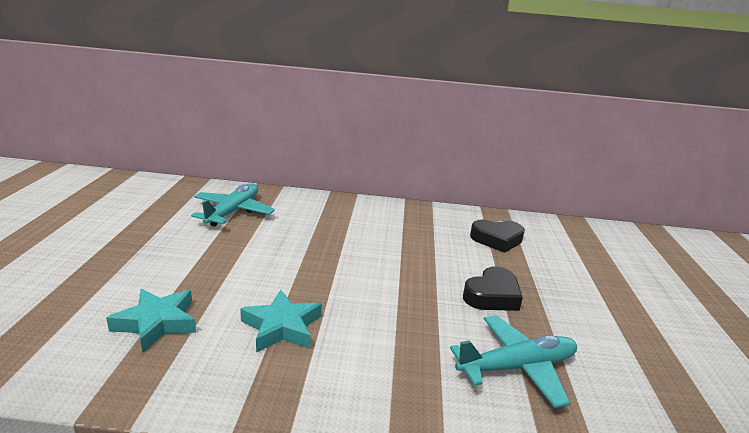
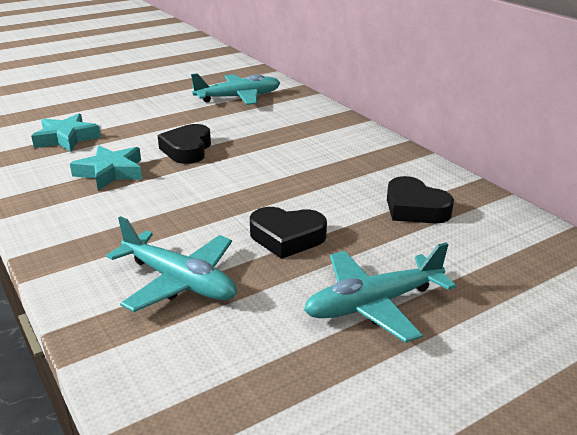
camera: 55 degrees right, 5 degrees up
none -> black heart [158,124,211,164]
none -> turquoise plane [304,242,456,343]

